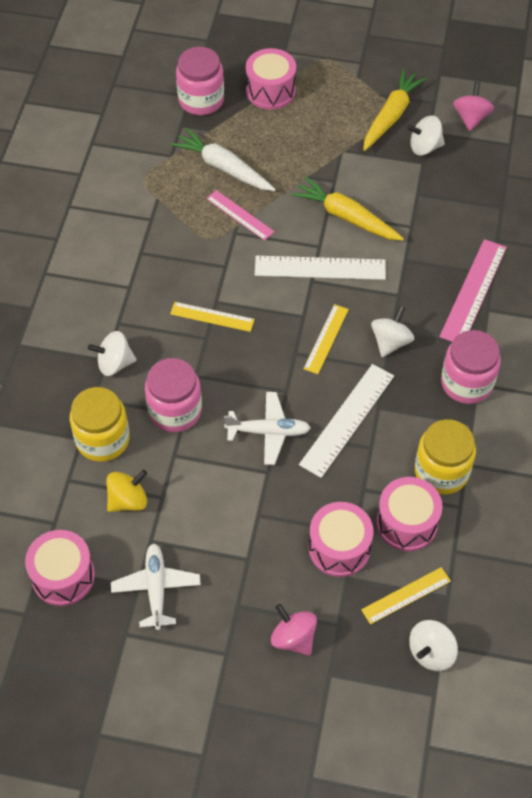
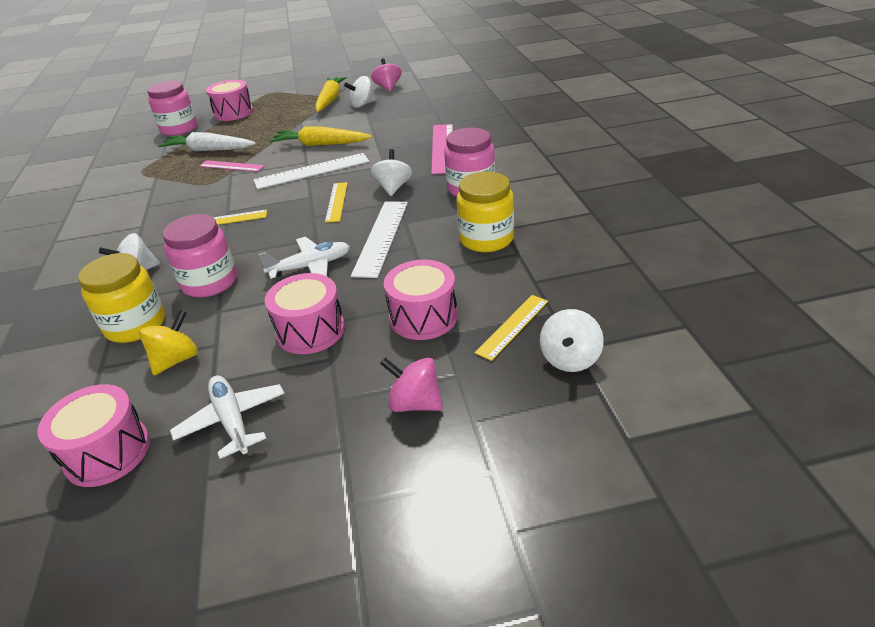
camera: 20 degrees left, 20 degrees down
pink drum [376,477,443,551] -> pink drum moved to [265,273,345,354]

